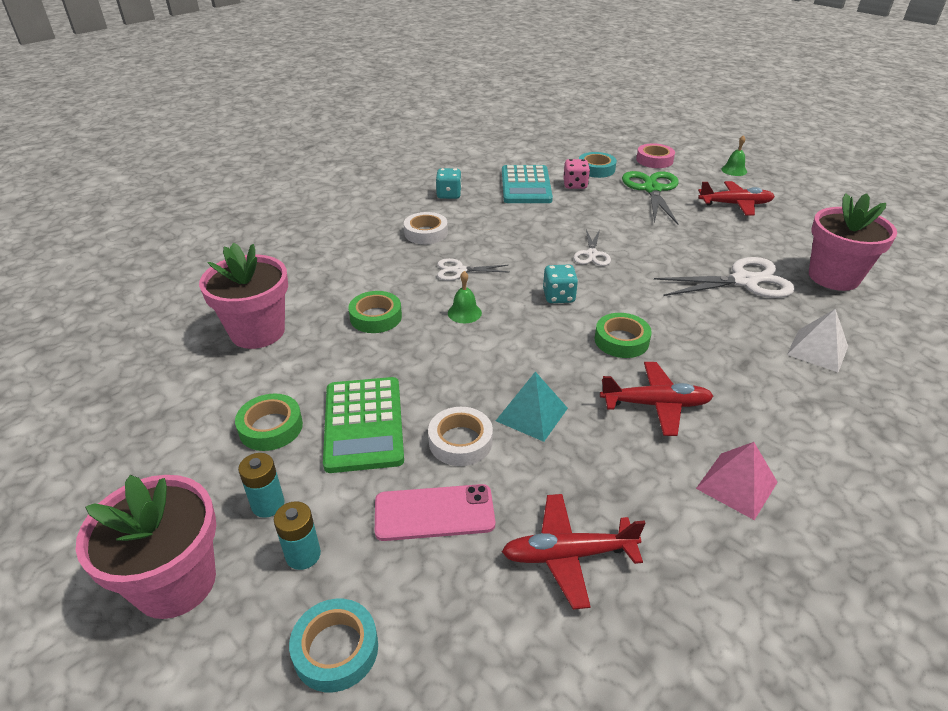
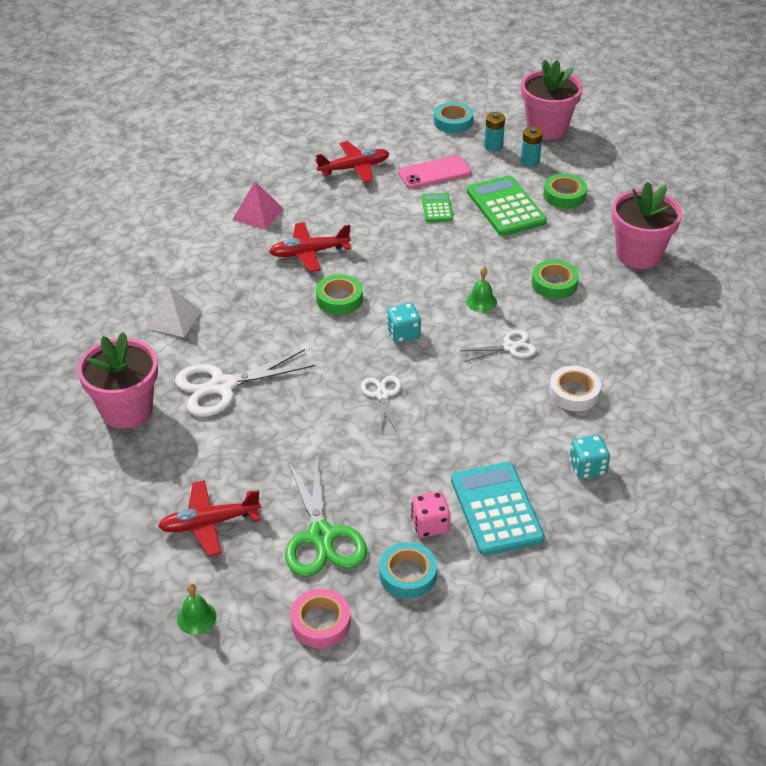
camera: 165 degrees right, 5 degrees up
white tape [428,407,493,466] -> green calculator [421,193,453,222]
turquoise pyramid [496,372,568,442] -> none

